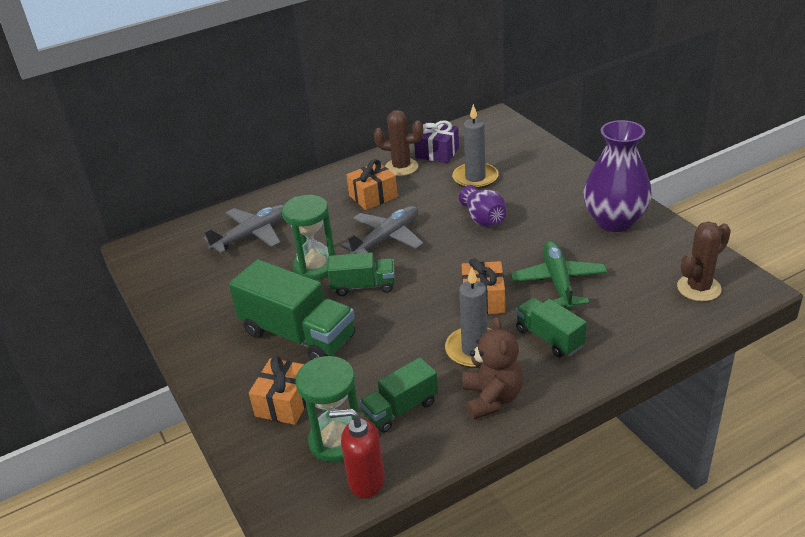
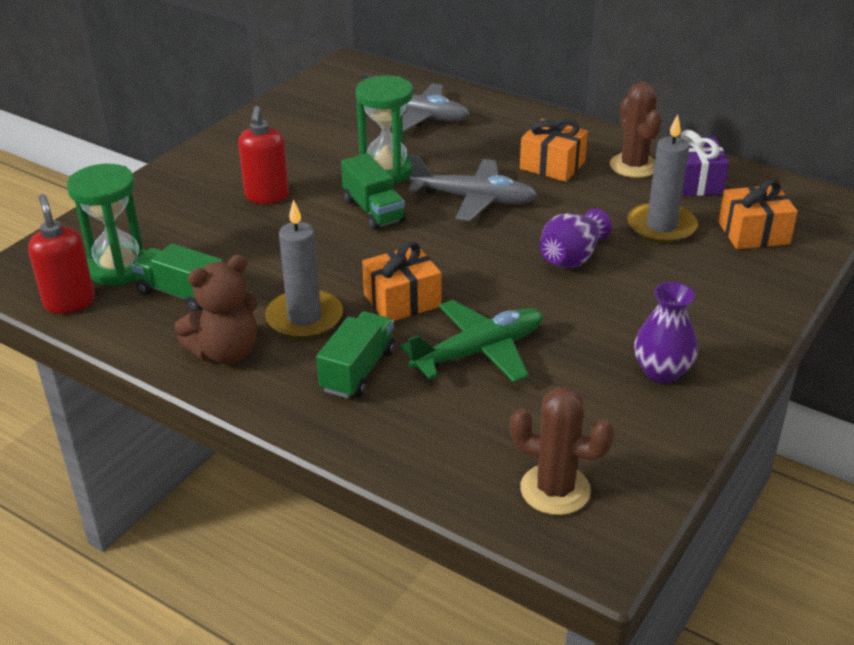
camera: 60 degrees right, 0 degrees up
green truck [229,259,355,360] -> red soap dispenser [238,106,289,204]
orange gift [249,356,306,425] -> orange gift moved to [718,179,798,249]
purple vase [583,120,652,232] -> purple vase [634,282,698,383], size x0.58

